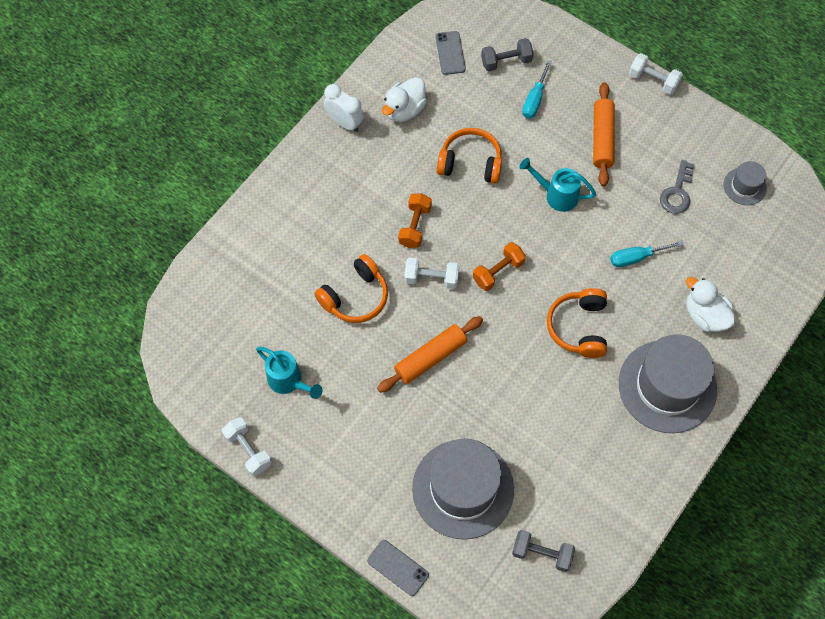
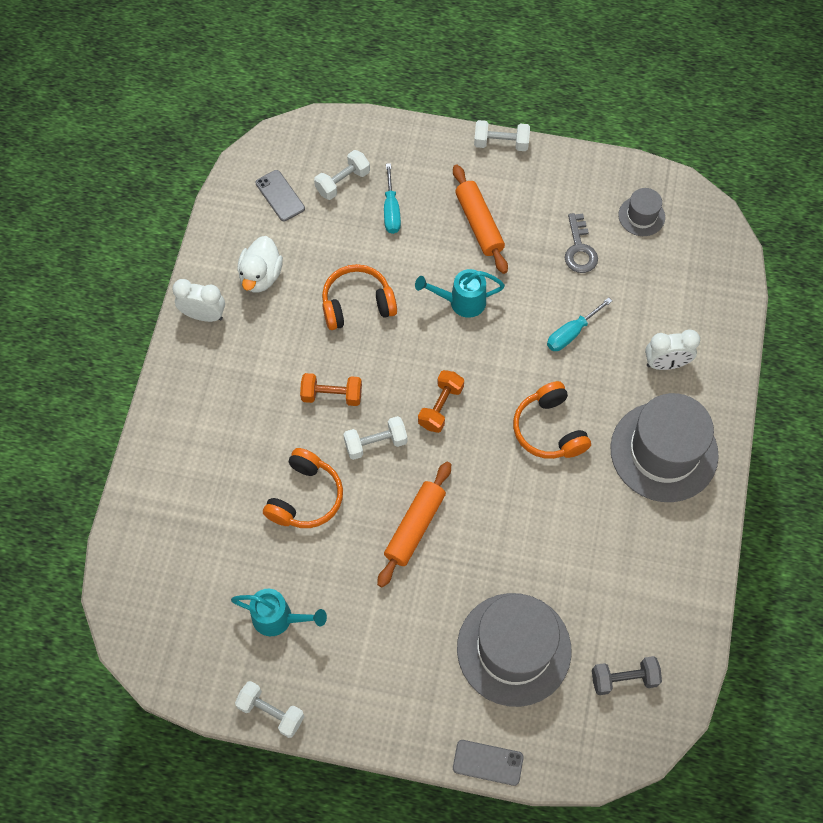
camera: 25 degrees left, 0 degrees up
orange dumbbell [398,193,432,248] -> orange dumbbell turned 75 degrees counterclockwise [300,373,362,406]
grey dumbbell [481,38,534,71] -> white dumbbell [314,150,370,200]
white duck [686,277,736,332] -> white clock [645,330,700,370]

